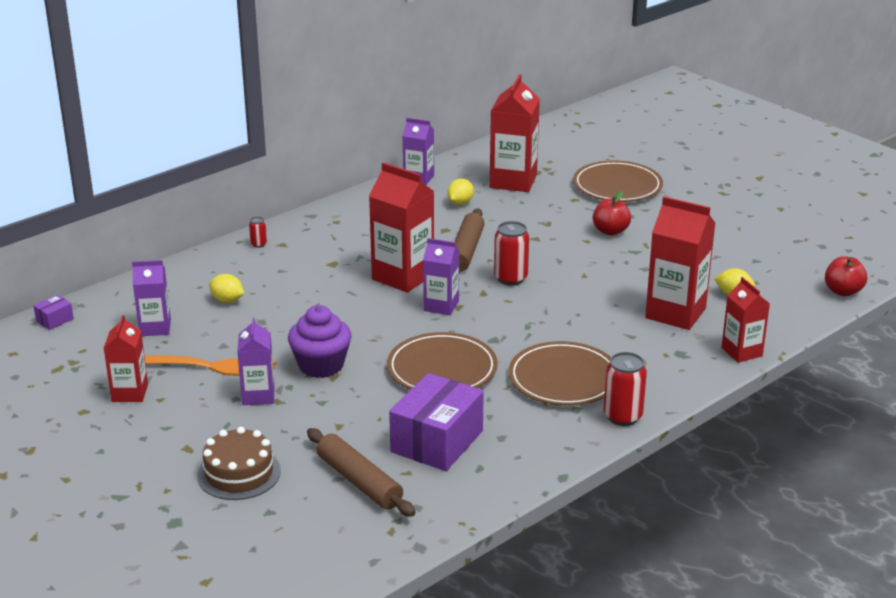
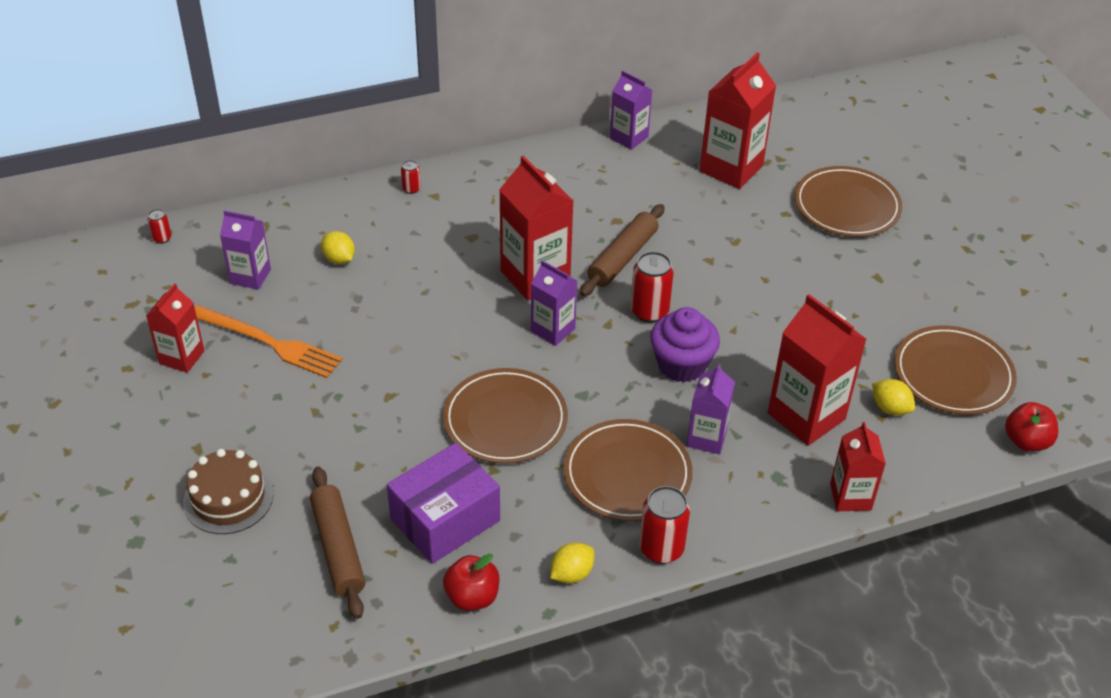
camera: 20 degrees right, 15 degrees up
purple box [34,295,74,330] -> red can [147,209,171,244]
purple carton [237,317,275,405] -> purple carton moved to [687,364,735,454]
purple cupcake [288,305,352,378] -> purple cupcake moved to [650,307,720,382]
yellow lemon [447,179,474,205] -> yellow lemon moved to [550,542,594,584]
red apple [593,191,631,236] -> red apple moved to [443,553,499,611]
none -> brown plate [894,325,1017,415]

